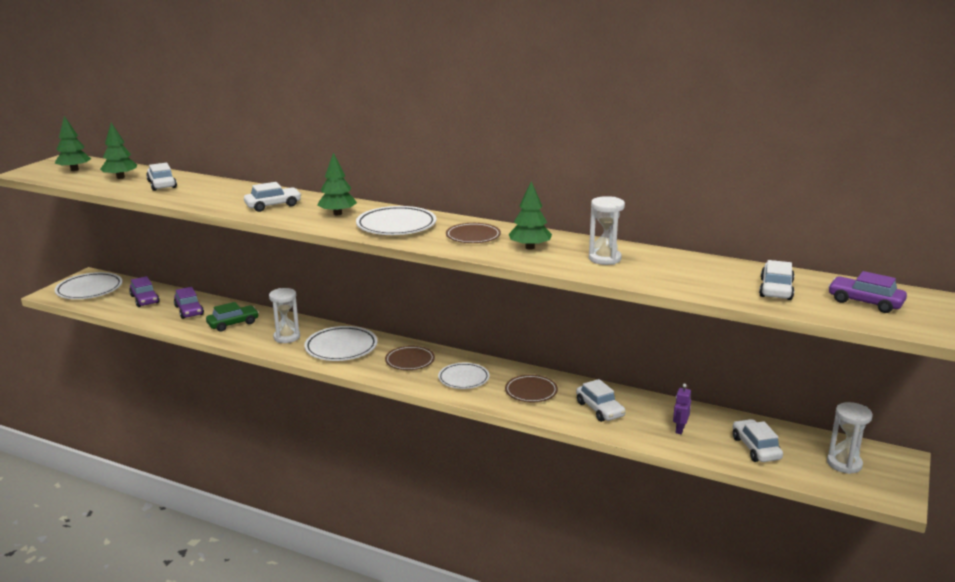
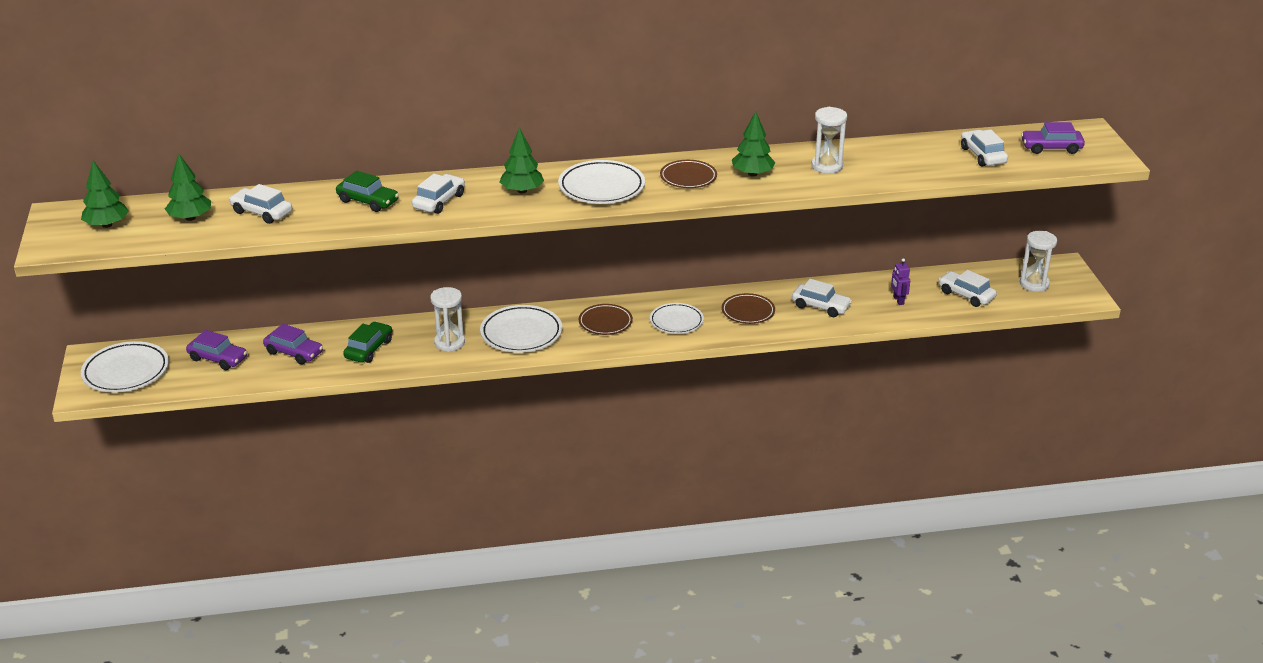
camera: 35 degrees left, 10 degrees up
none -> green car [336,171,399,212]

